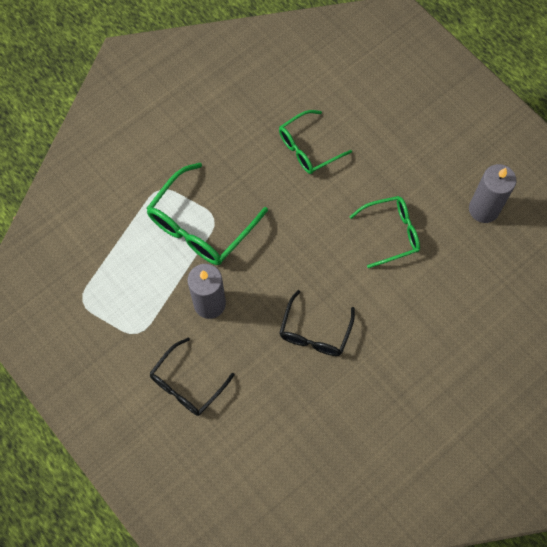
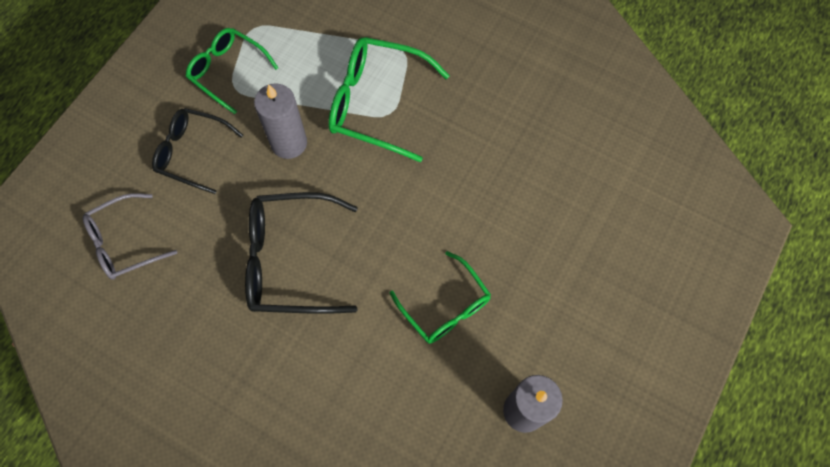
camera: 70 degrees right, 0 degrees up
green glasses [279,110,352,174] -> green glasses moved to [186,28,278,114]
black glasses [280,290,355,356] -> black glasses [245,192,358,314], size x1.52
none -> grey glasses [83,193,177,280]

